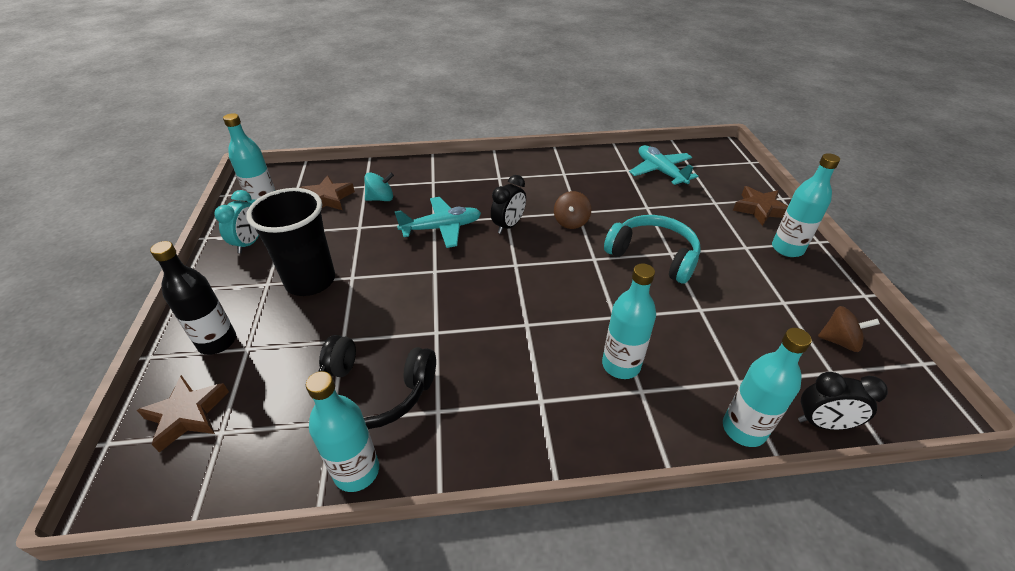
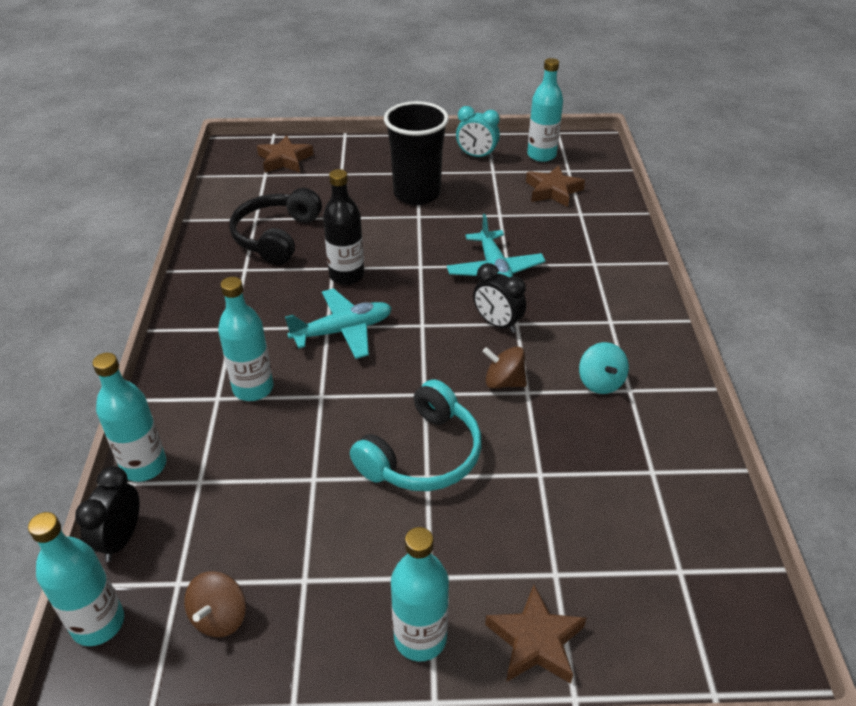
camera: 95 degrees right, 0 degrees up
black bottle [150,241,236,355] -> black bottle moved to [323,169,364,285]
turquoise bottle [306,371,379,492] -> turquoise bottle moved to [28,512,124,646]
turquoise spinning top [364,172,394,201] -> turquoise spinning top moved to [579,342,629,394]
turquoise plane [629,145,698,186] -> turquoise plane moved to [285,288,392,359]

